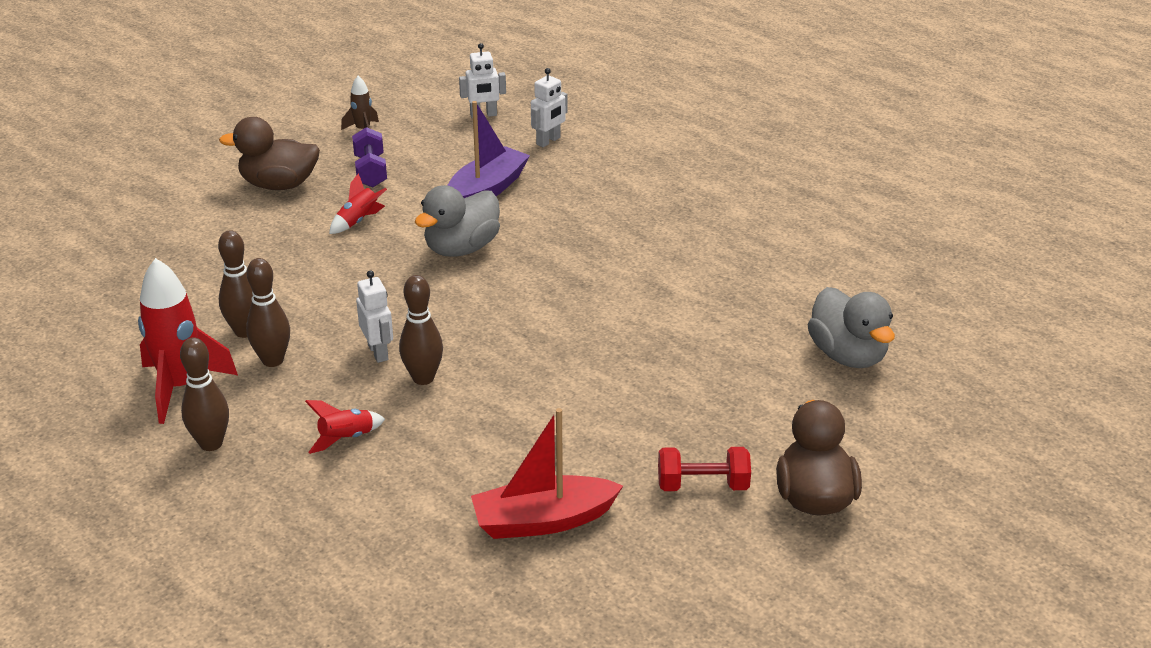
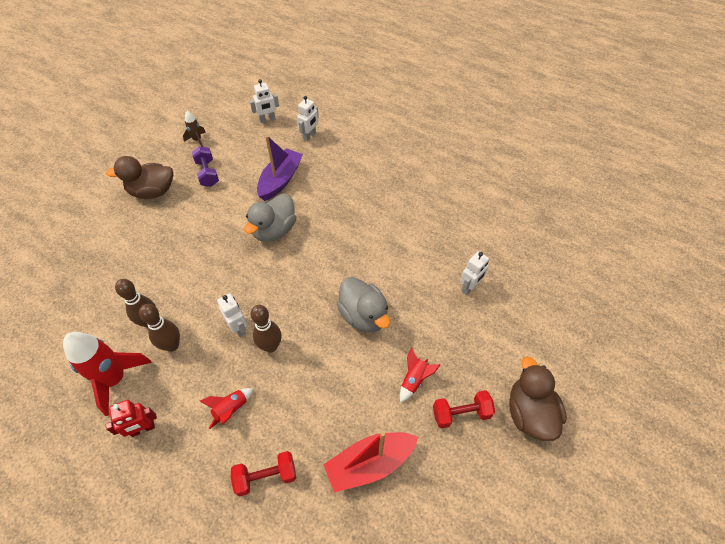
camera: 10 degrees left, 20 degrees up
brown bowling pin [180,337,229,451] -> red robot [106,400,157,437]
red rocket [329,173,387,234] -> red rocket moved to [400,348,440,402]
grey duck [807,287,895,368] -> grey duck moved to [337,277,390,333]
none -> red dumbbell [231,451,296,496]
none -> white robot [460,251,489,295]

